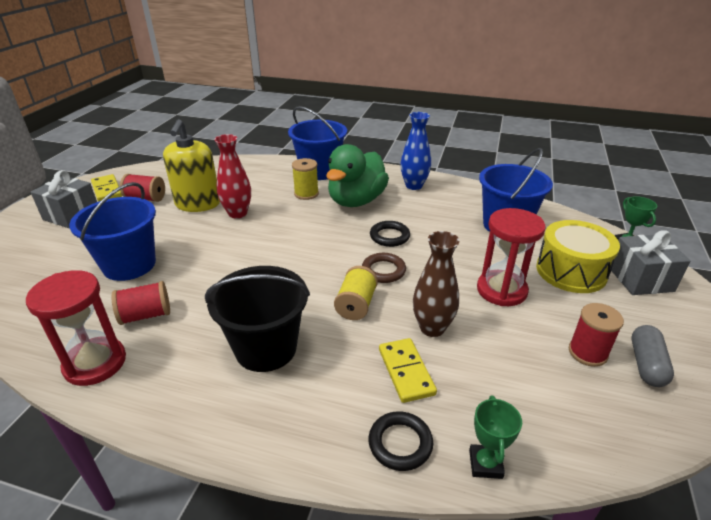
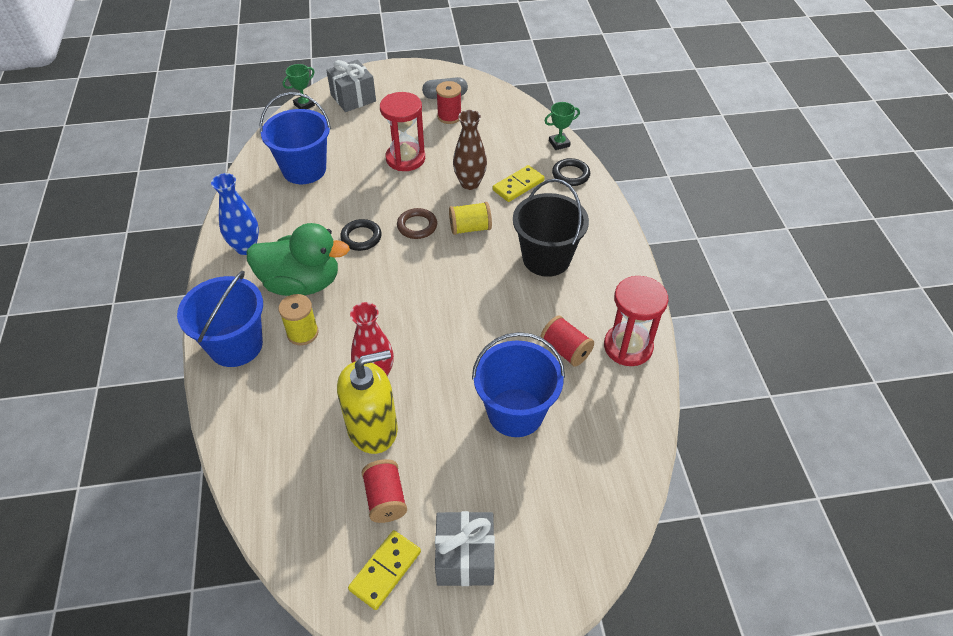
camera: 115 degrees left, 15 degrees up
yellow drum [536,220,620,293] -> none

